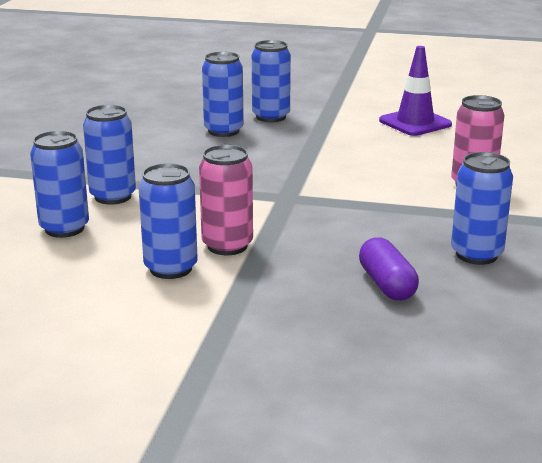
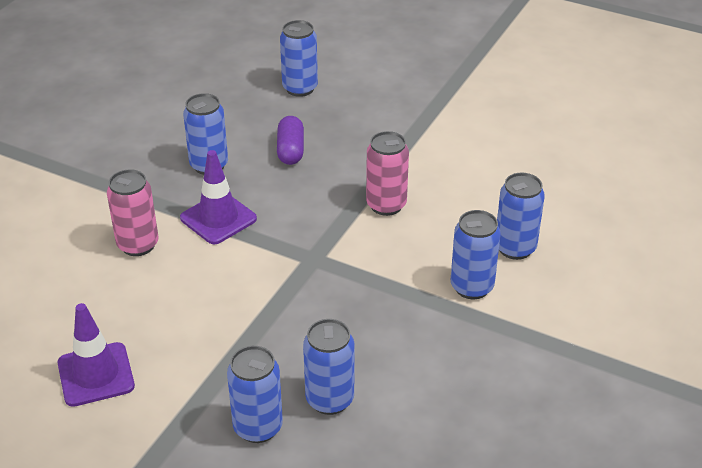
camera: 165 degrees left, 15 degrees up
blue can [139,163,198,279] -> blue can moved to [280,20,318,97]
none -> purple traffic cone [180,150,257,244]

